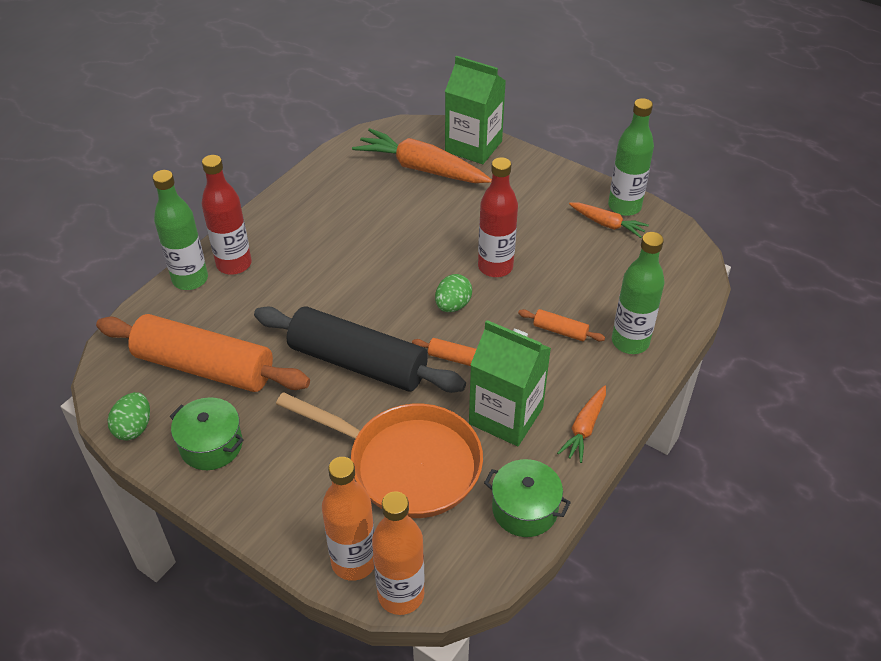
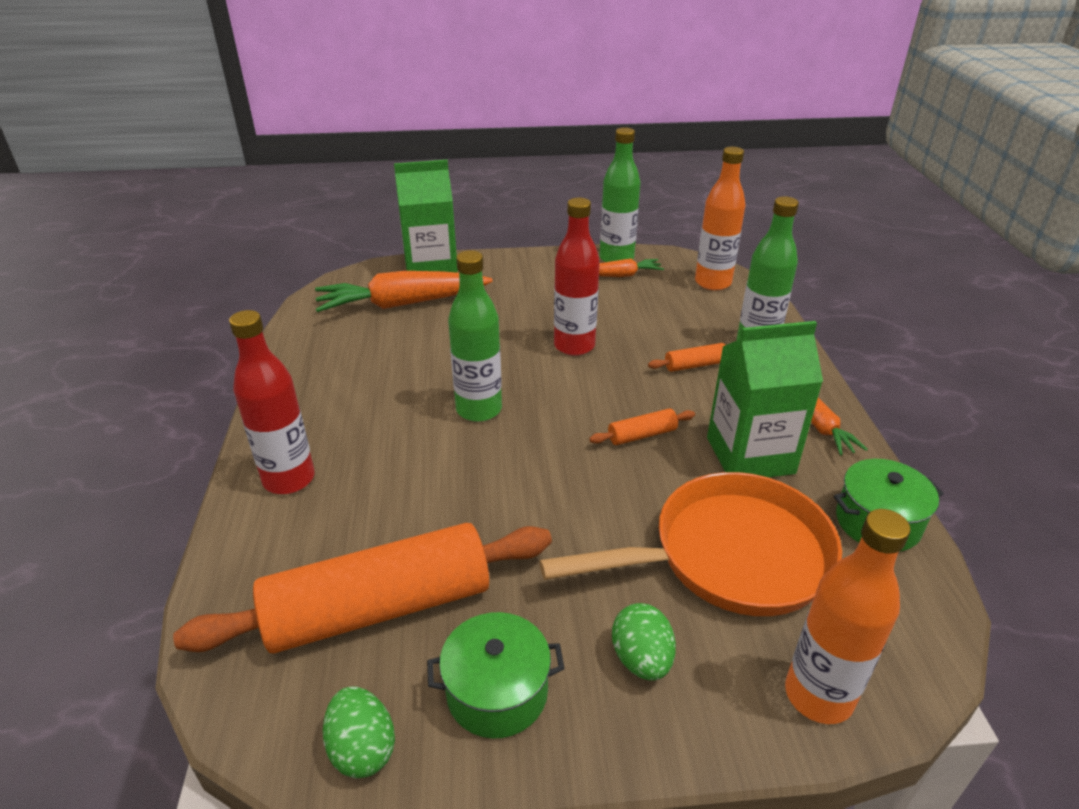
camera: 40 degrees left, 10 degrees down
green bottle [153,170,208,290] -> green bottle moved to [448,250,502,422]
black rolling pin [254,306,466,393] -> none
orange bottle [372,491,425,615] -> orange bottle moved to [695,147,746,290]
green egg [435,274,472,312] -> green egg moved to [612,603,676,681]

